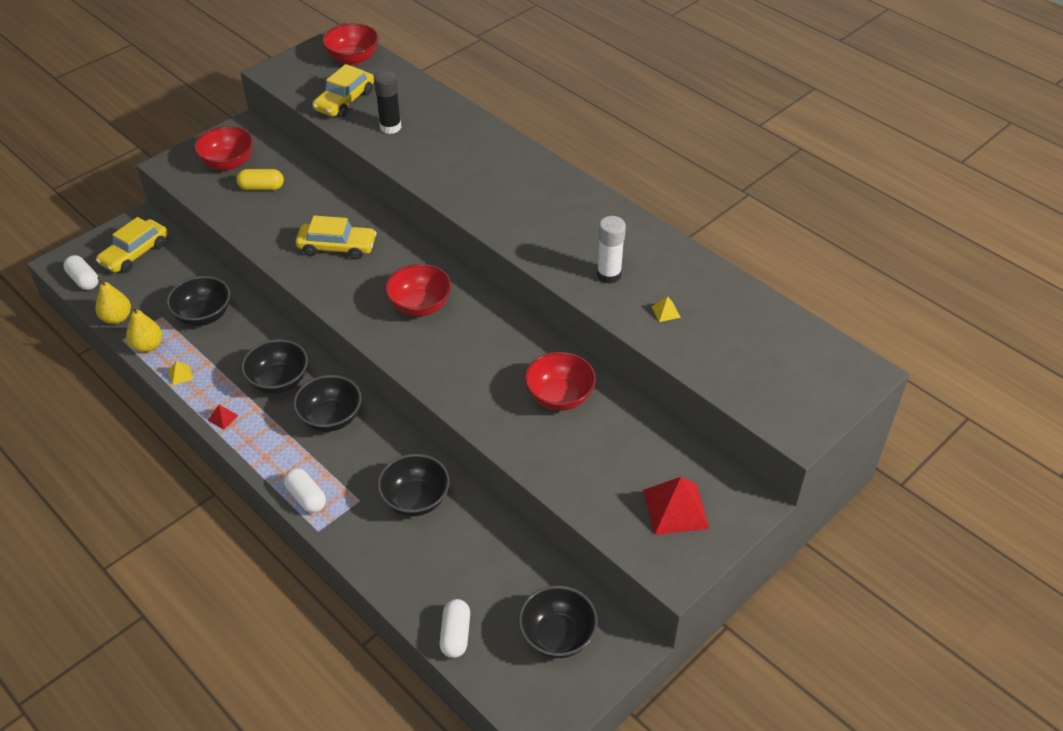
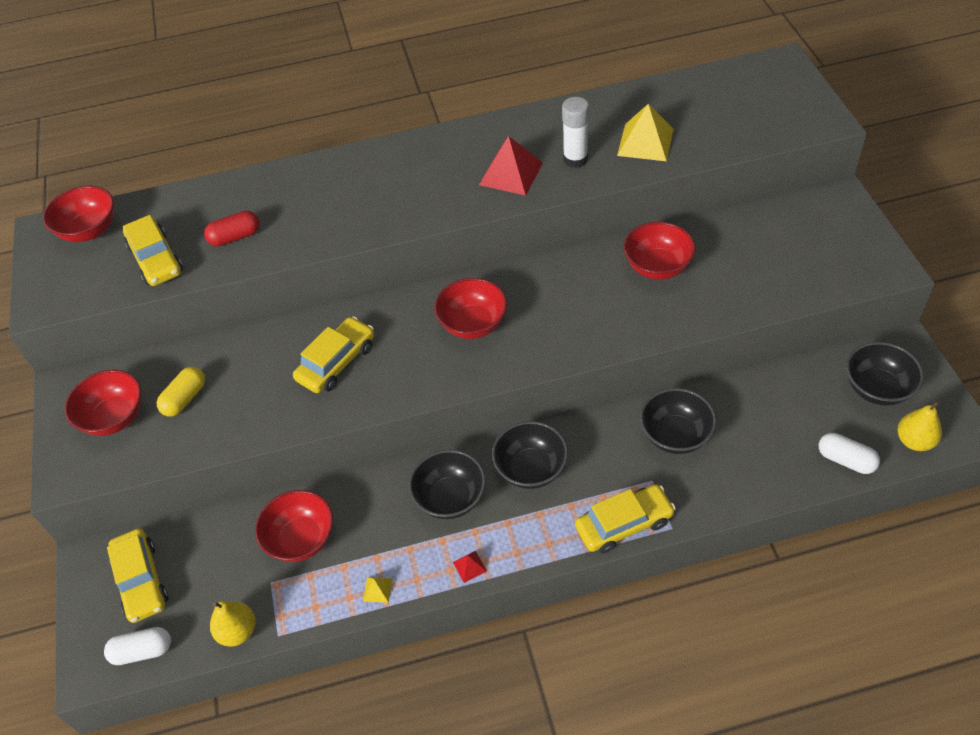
camera: 55 degrees left, 5 degrees up
yellow pear [126,306,162,352] -> yellow pear moved to [897,401,942,451]
black bowl [166,276,230,326] -> red bowl [255,490,333,562]
white capsule [284,468,326,513] -> yellow car [575,484,676,554]
black glue stick [374,71,401,134] -> red capsule [204,211,260,246]
red pyramid [643,477,709,535] -> red pyramid moved to [479,136,543,196]
yellow pyramid [651,296,681,322] -> yellow pyramid [617,104,674,161], size x2.23

